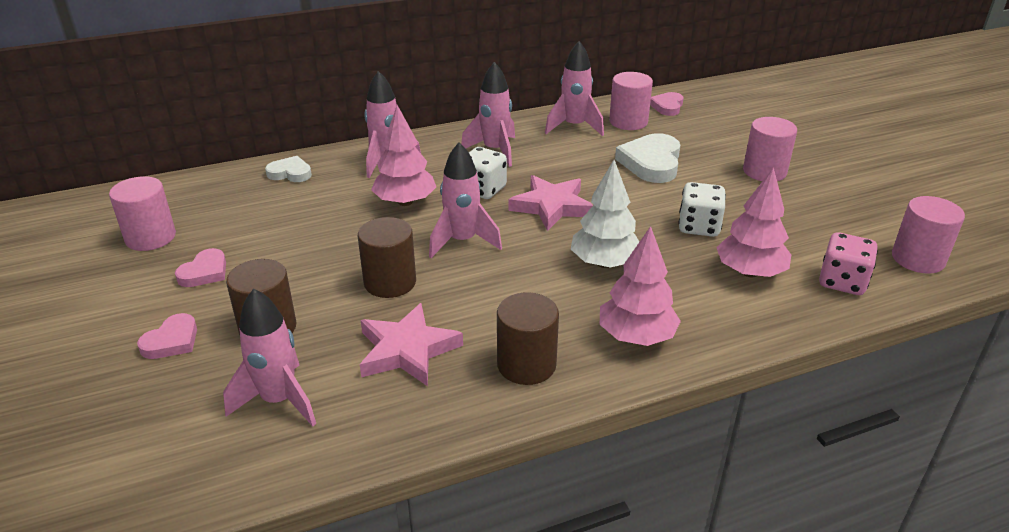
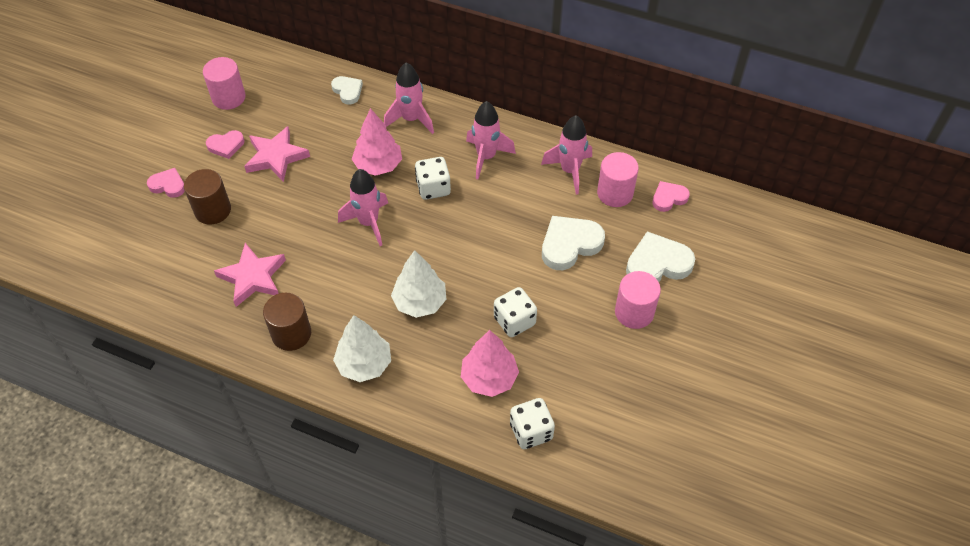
camera: 45 degrees right, 20 degrees up
pink heart [137,313,197,359] -> pink heart turned 150 degrees counterclockwise [147,168,185,198]
pink rocket [223,288,316,427] -> none
brown cylinder [358,217,416,298] -> none
pink star [509,175,593,231] -> pink star moved to [244,126,310,182]
pink tree [600,226,681,346] -> white tree [333,315,391,382]
pink dice [819,232,878,295] -> white dice [510,398,555,449]
pink cylinder [892,196,965,274] -> none
none -> white heart [626,231,695,282]

